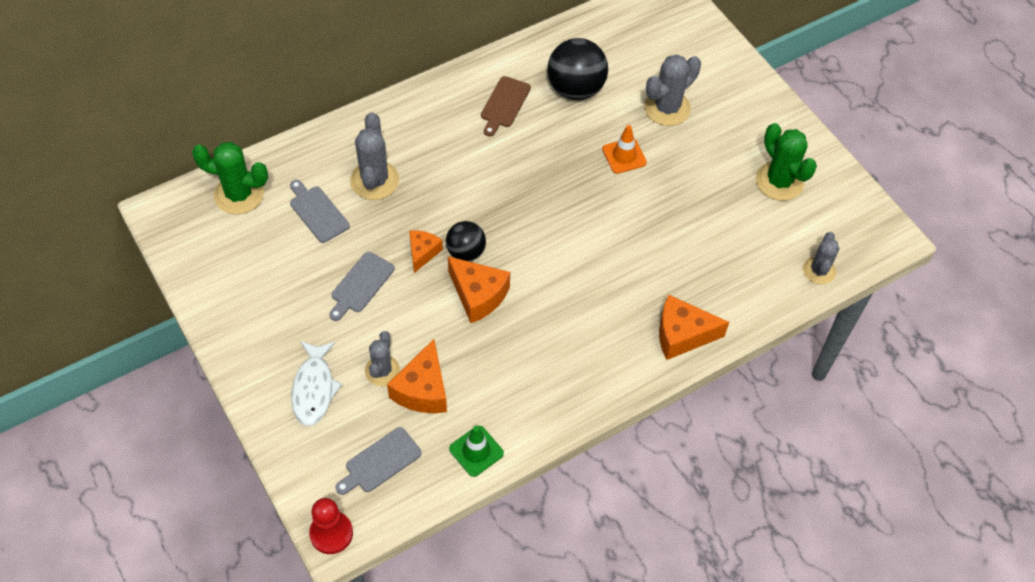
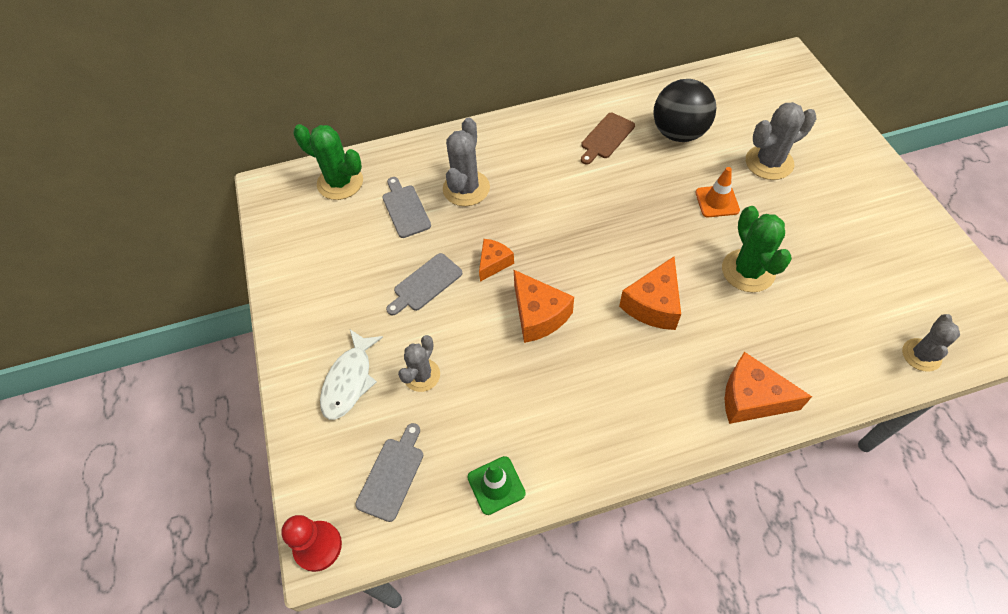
camera: 20 degrees right, 0 degrees up
grey cutting board [335,427,422,495] -> grey cutting board turned 135 degrees clockwise [355,423,423,522]
orange cheese [387,339,447,413] -> orange cheese moved to [619,257,681,330]
black ball [446,221,486,261] -> none
green cactus [756,123,817,201] -> green cactus moved to [722,206,792,292]

